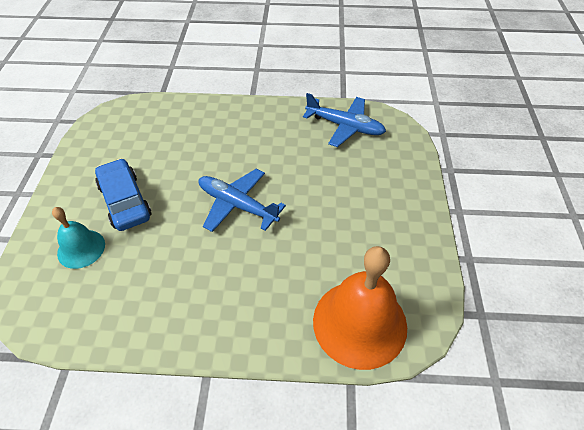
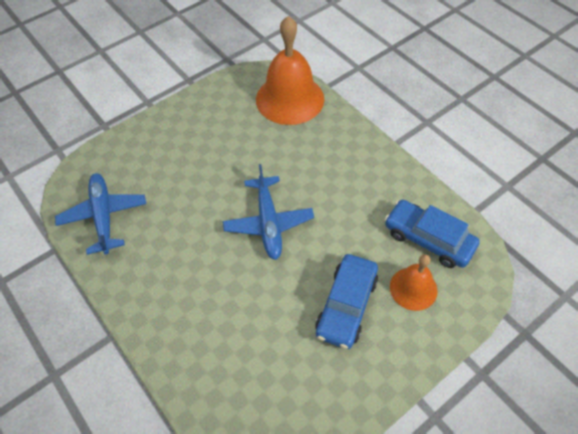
camera: 130 degrees left, 5 degrees up
turquoise bell [52,207,105,269] -> orange bell [390,254,438,311]
none -> blue car [385,200,480,268]

